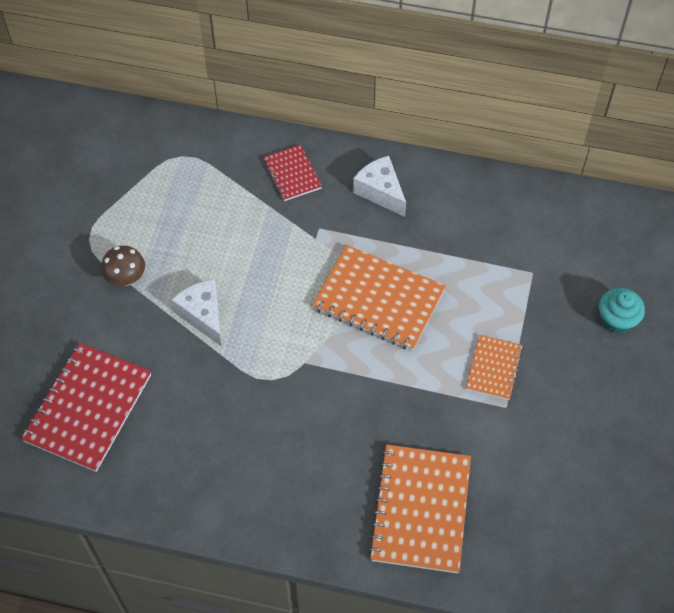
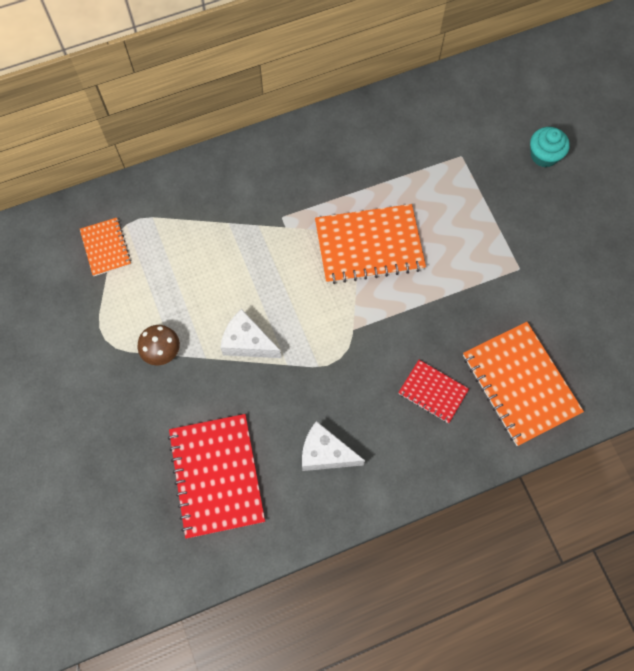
camera: 35 degrees left, 10 degrees up
red notebook [264,144,322,201] -> red notebook moved to [398,360,469,423]
white cheese [353,156,406,217] -> white cheese moved to [302,421,365,471]
orange notebook [466,335,523,400] -> orange notebook moved to [80,218,131,276]

